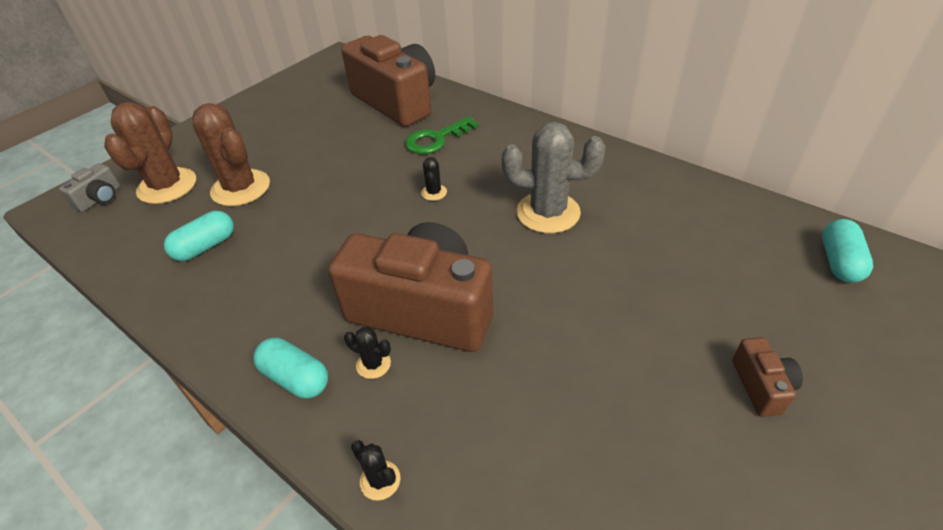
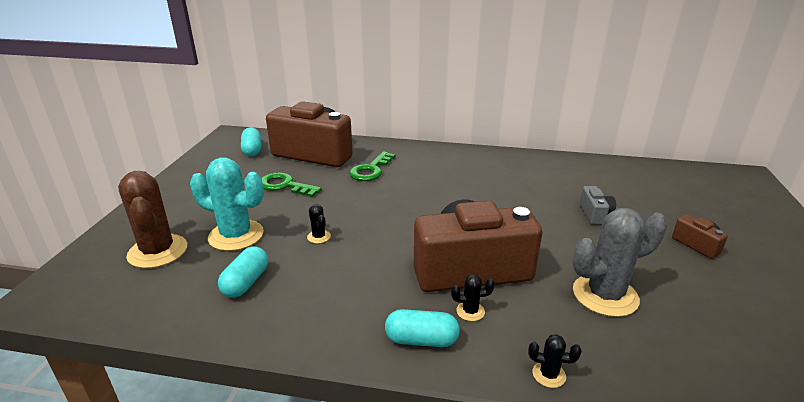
camera: 30 degrees left, 15 degrees down
grey camera [59,163,120,212] -> grey camera moved to [580,186,616,225]
brown cactus [192,103,270,206] -> turquoise cactus [190,157,264,251]
black cactus [421,157,447,201] -> black cactus moved to [307,205,331,244]
grey cactus [502,122,605,233] -> grey cactus moved to [573,208,667,317]
turquoise capsule [822,219,873,283] -> turquoise capsule moved to [241,128,261,156]
none -> green key [262,172,322,197]

